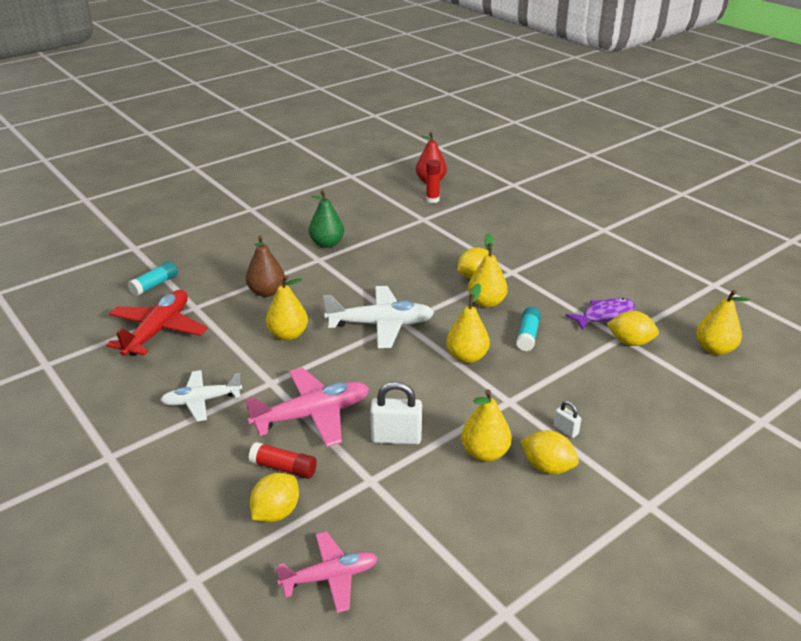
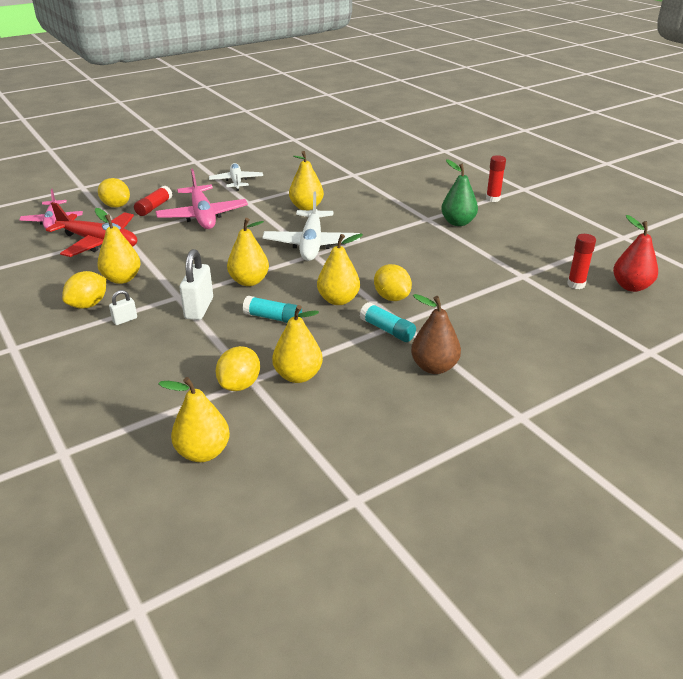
camera: 95 degrees right, 0 degrees up
red plane [106,290,207,356] -> red plane moved to [46,202,137,257]
turquoise glue stick [128,261,178,296] -> turquoise glue stick moved to [360,302,416,342]
brown pear [246,236,284,297] -> brown pear moved to [411,294,461,374]
white padlock [370,381,422,444] -> white padlock moved to [179,249,213,320]
purple fish [565,298,635,330] -> yellow pear [272,305,323,383]
none -> red glue stick [486,155,506,202]

